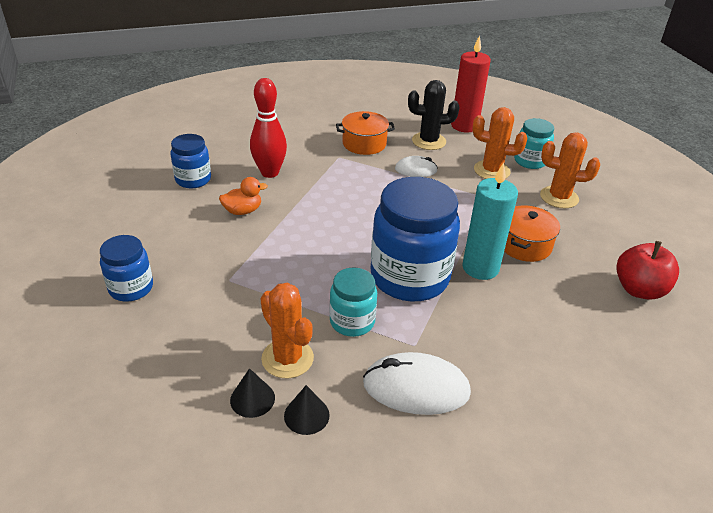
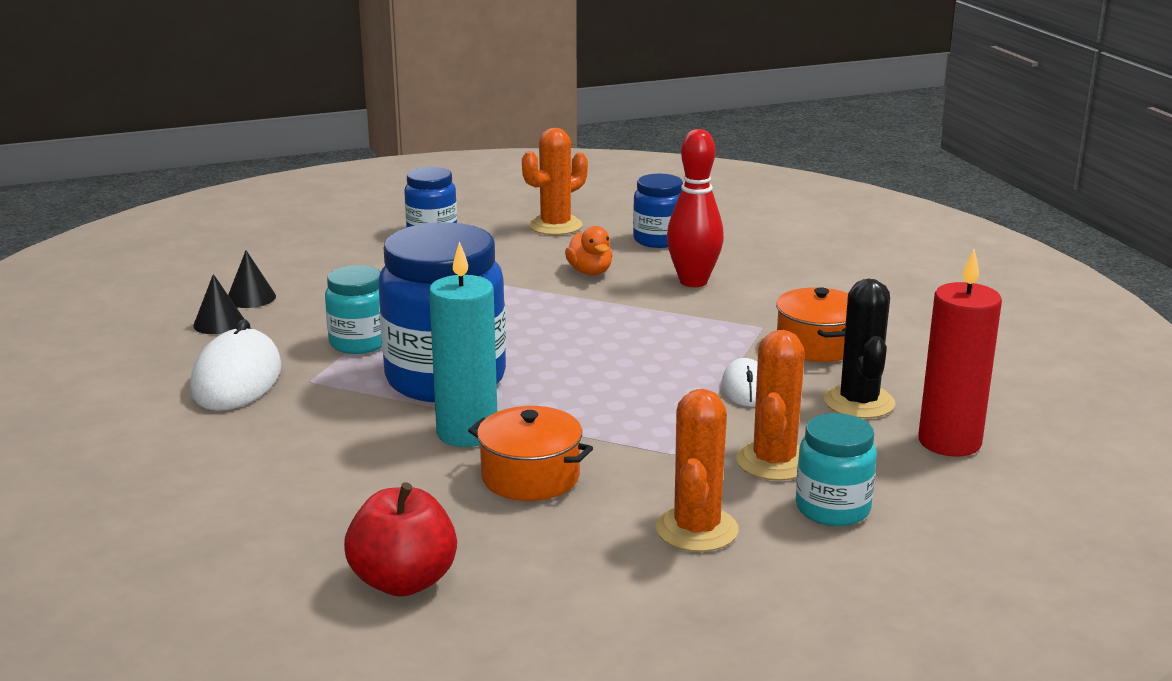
camera: 90 degrees right, 15 degrees down
orange cactus [260,283,314,378] -> orange cactus moved to [522,128,588,235]

